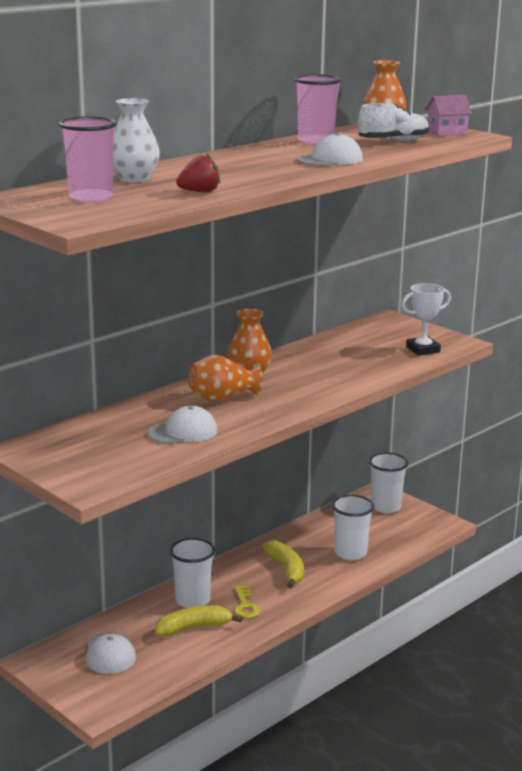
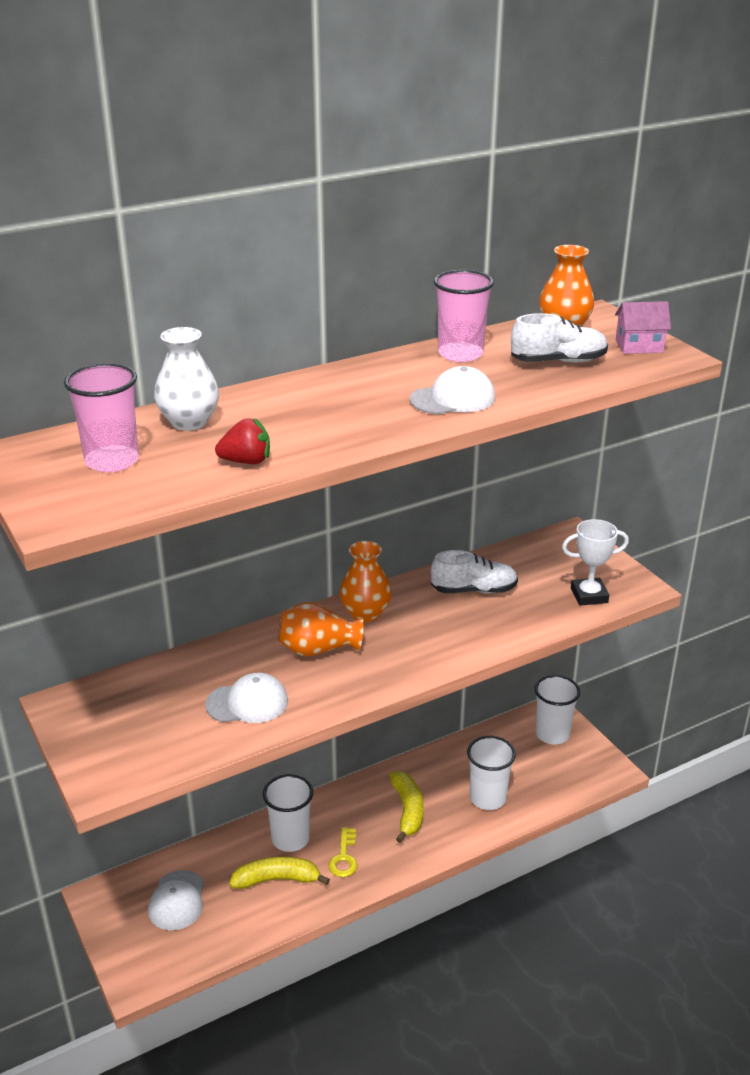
camera: 15 degrees right, 10 degrees up
none -> white shoe [431,550,518,593]

